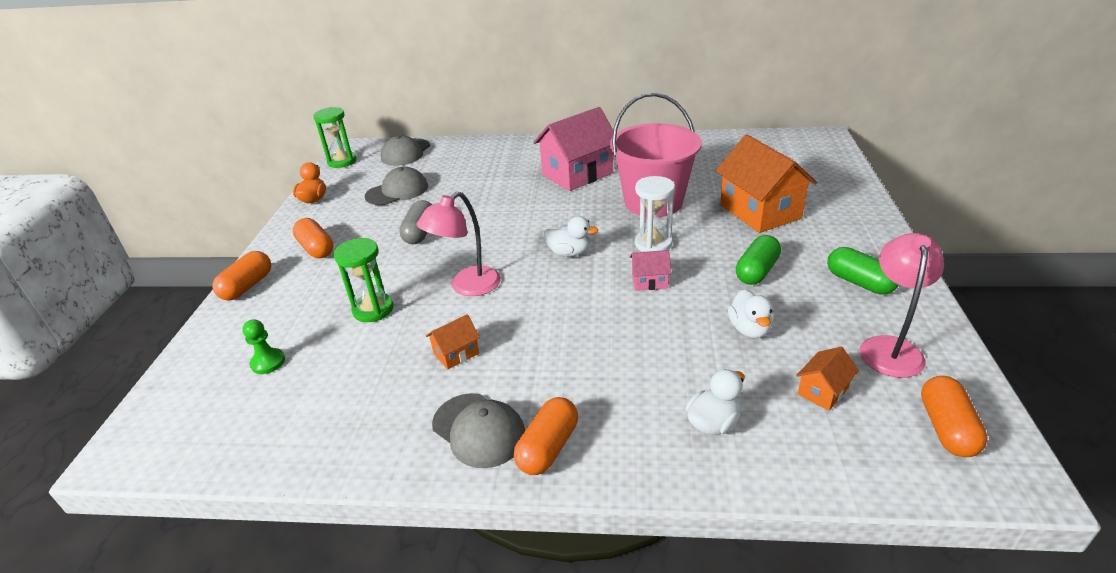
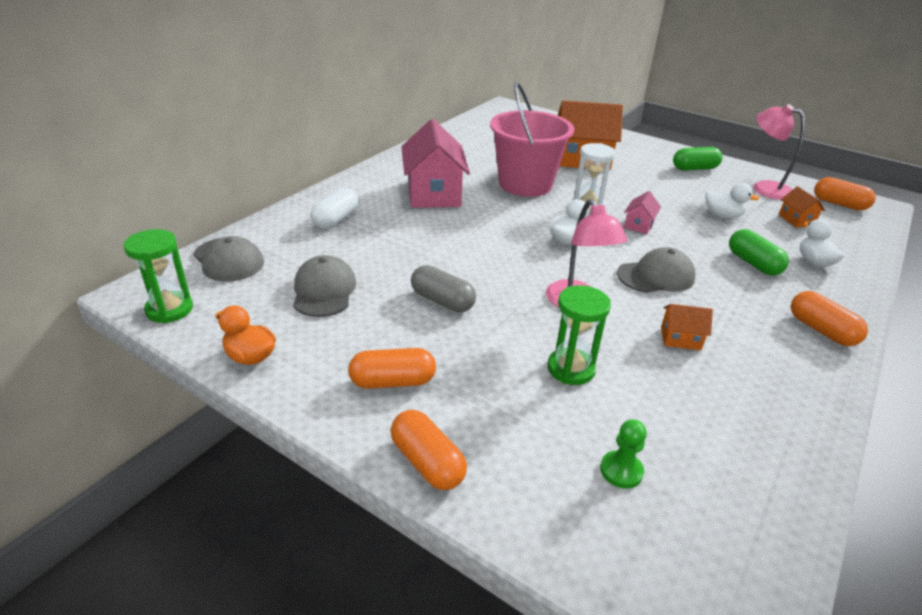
camera: 65 degrees left, 0 degrees up
orange house [426,314,480,369] -> orange house turned 75 degrees counterclockwise [661,304,713,350]
grey cap [432,393,525,468] -> grey cap moved to [617,247,696,293]
green capsule [736,235,781,285] -> green capsule moved to [729,229,789,276]
none -> white capsule [311,188,359,229]

